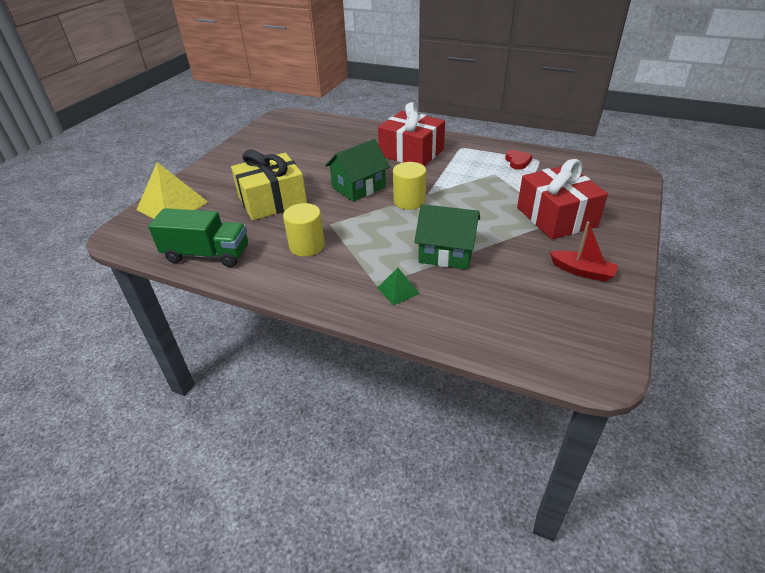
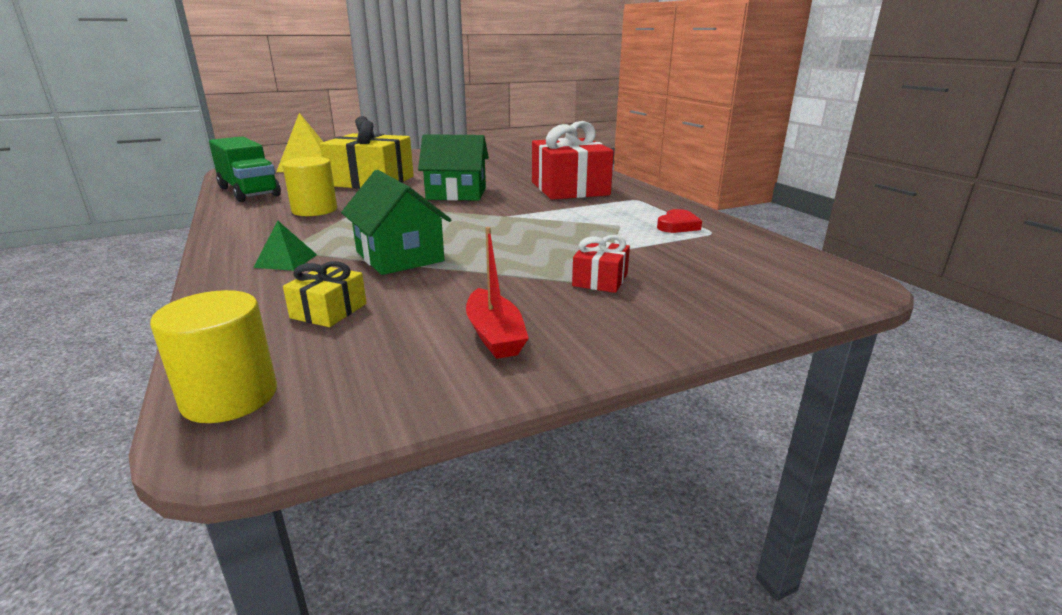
camera: 40 degrees right, 15 degrees down
yellow cylinder [393,162,426,210] -> yellow cylinder moved to [150,290,277,423]
red gift [517,159,608,240] -> red gift [572,235,630,293], size x0.46
none -> yellow gift [283,261,367,327]

